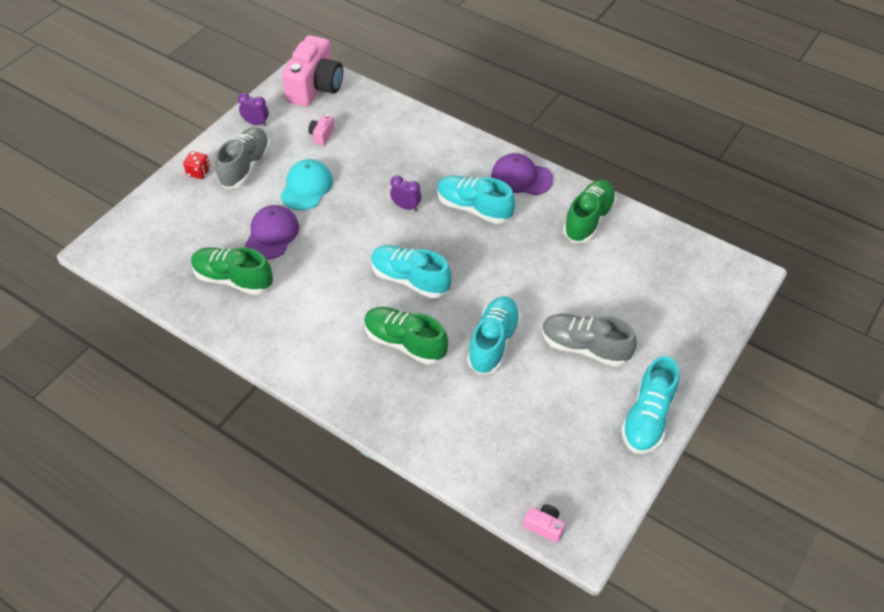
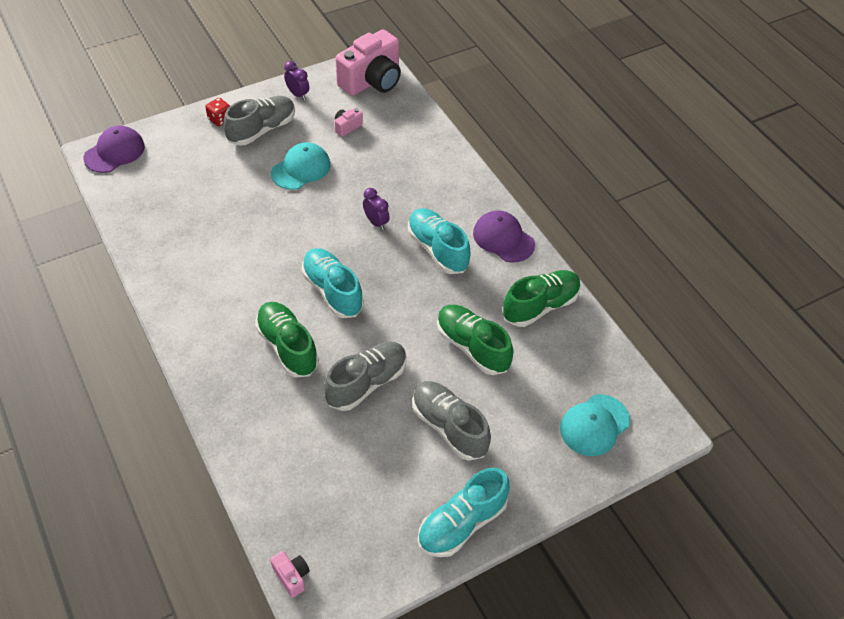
camera: 25 degrees right, 0 degrees up
green shoe [191,247,273,295] -> green shoe moved to [437,305,513,375]
purple cap [245,205,299,260] -> purple cap moved to [83,125,145,173]
turquoise shoe [467,296,521,375] -> grey shoe [324,342,407,411]
none -> turquoise cap [560,394,630,456]

